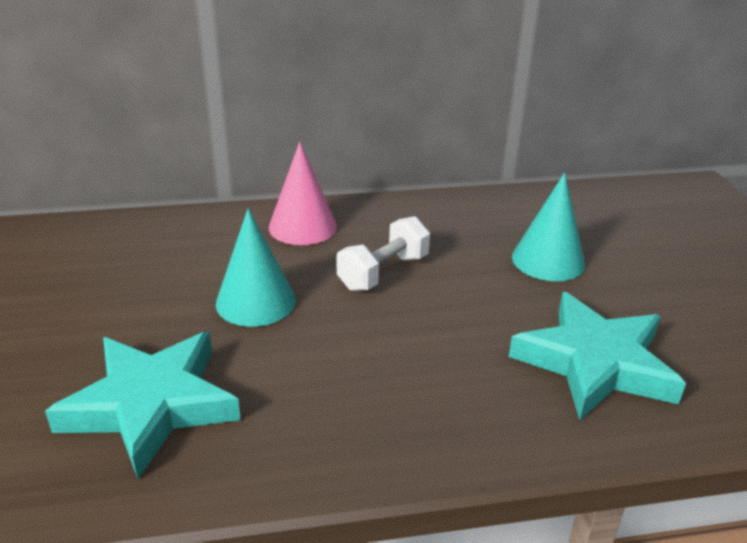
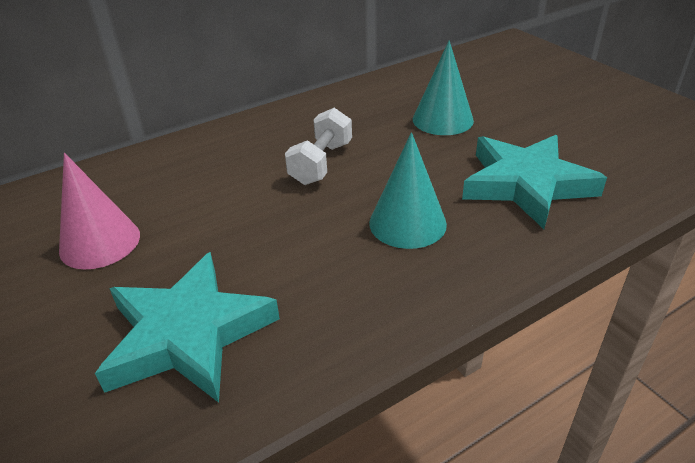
camera: 20 degrees left, 5 degrees up
turquoise cone [216,208,296,327] -> turquoise cone moved to [369,132,447,249]
pink cone [269,142,337,245] -> pink cone moved to [59,153,140,269]

